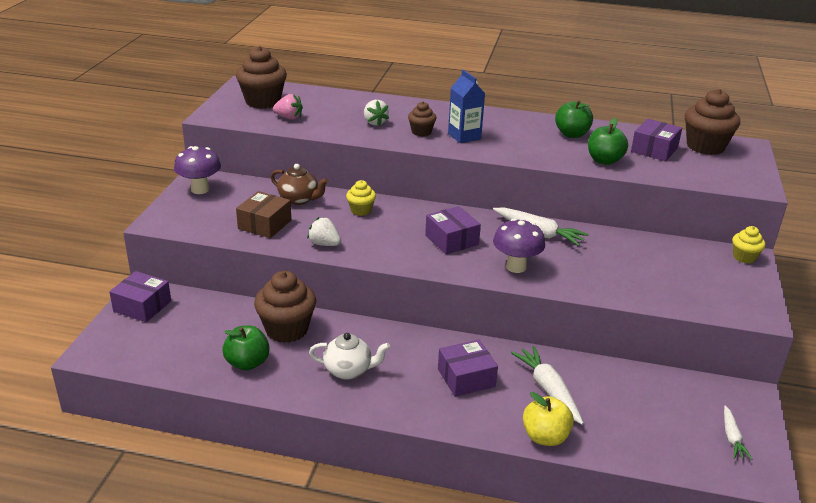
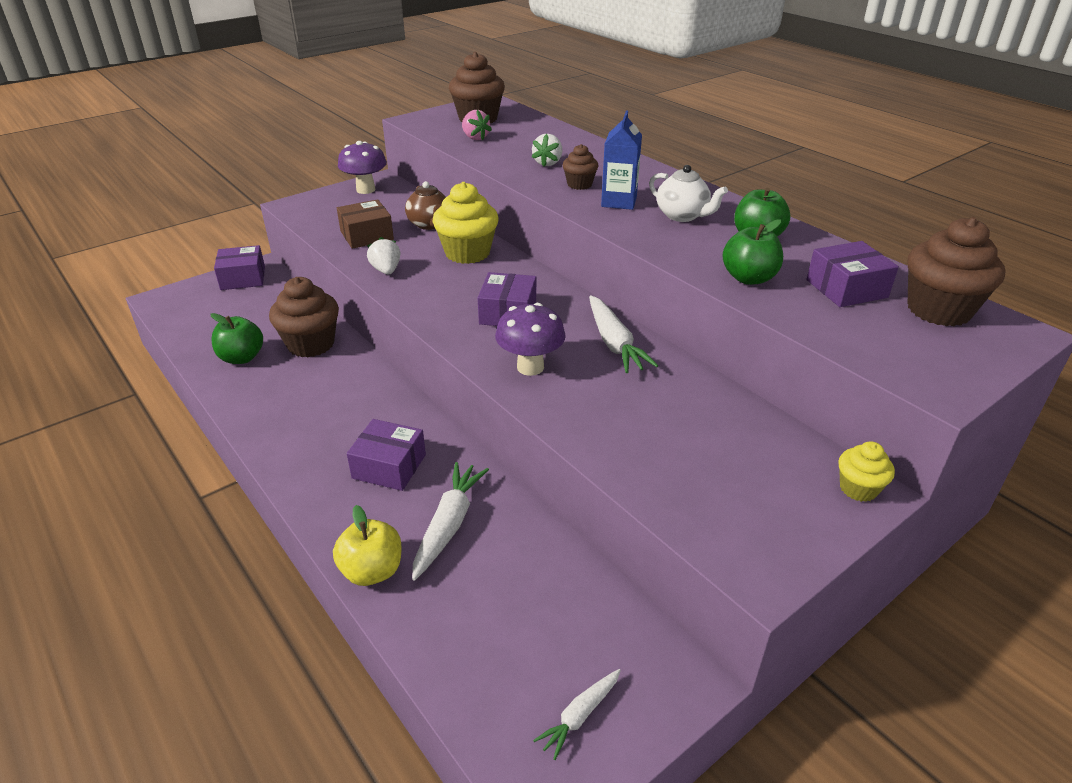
camera: 40 degrees right, 5 degrees up
purple box [109,271,171,322] -> purple box turned 75 degrees counterclockwise [214,245,265,290]
white teapot [309,333,390,380] -> white teapot moved to [649,165,728,222]
yellow cupcake [346,180,376,216] -> yellow cupcake [433,182,499,264], size x1.85

